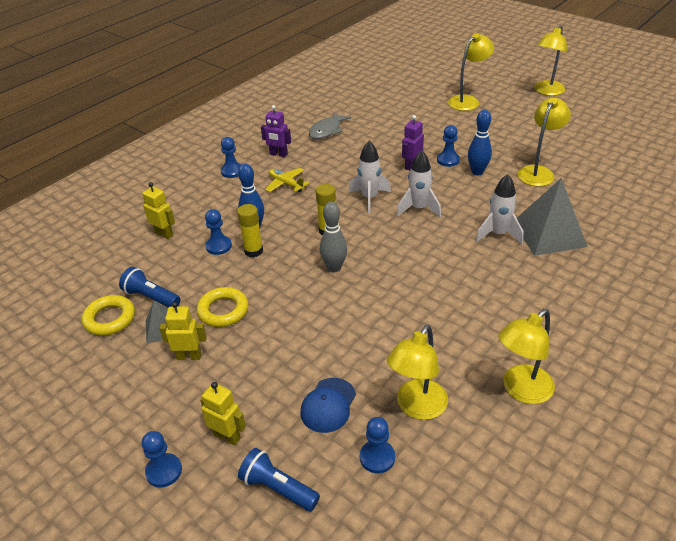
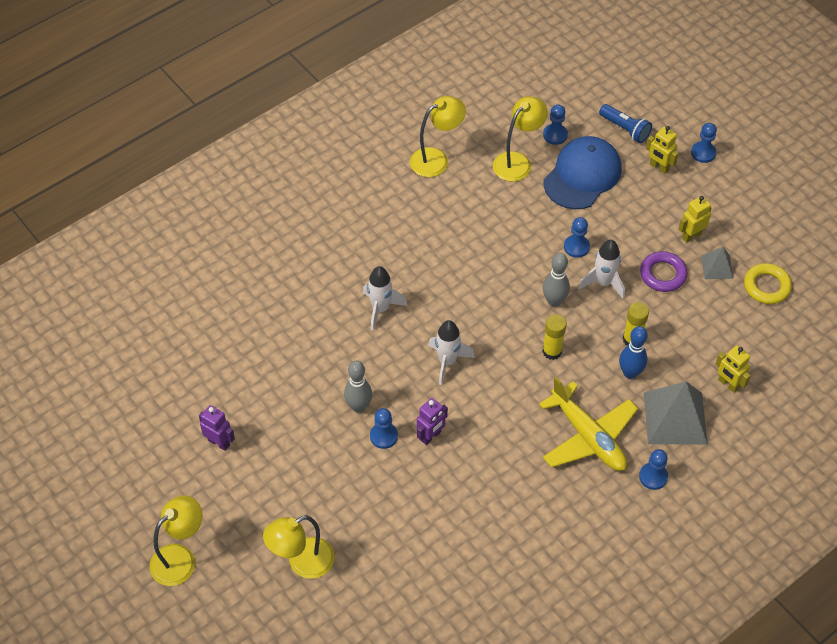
camera: 170 degrees left, 15 degrees up
blue flashlight [119,267,180,307] -> none
yellow robot [159,302,207,360] -> yellow robot turned 135 degrees clockwise [679,196,712,243]
yellow ring [196,287,248,327] -> purple ring [640,251,688,292]
blue pawn [205,209,232,255] -> blue pawn moved to [564,217,590,258]
purple robot [261,105,291,157] -> purple robot moved to [199,405,235,451]
yellow plane [265,168,309,192] -> yellow plane [539,377,638,471], size x1.90
blue cap [300,378,356,433] -> blue cap [543,136,622,209], size x1.78
grey fish [309,112,351,139] -> none
white rocket [349,141,391,214] -> white rocket moved to [578,239,625,299]
blue bowling pin [468,110,492,175] -> grey bowling pin [344,361,372,413]
grey pyramid [517,178,587,256] -> grey pyramid moved to [644,382,708,445]
yellow lamp [518,98,571,186] -> none

